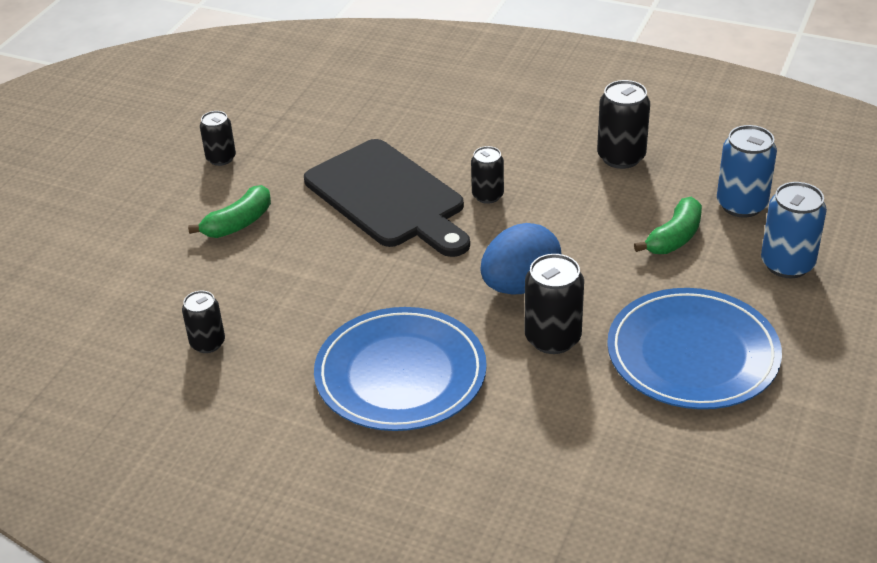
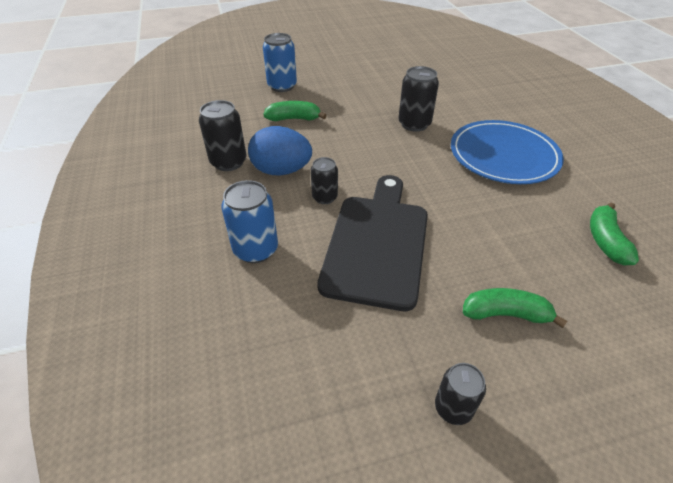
camera: 130 degrees left, 5 degrees up
black can [182,291,225,353] -> green banana [590,202,639,265]
blue egg [480,223,561,295] -> blue egg moved to [248,126,312,176]
blue plate [607,288,782,409] -> none
blue can [717,125,777,218] -> blue can moved to [221,180,278,263]

